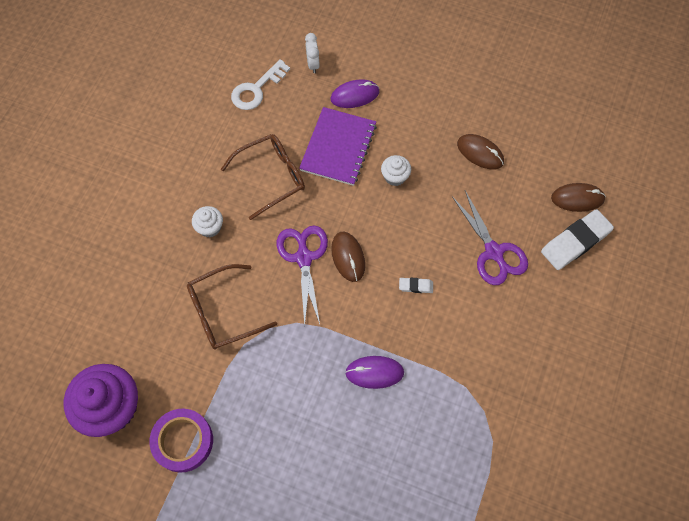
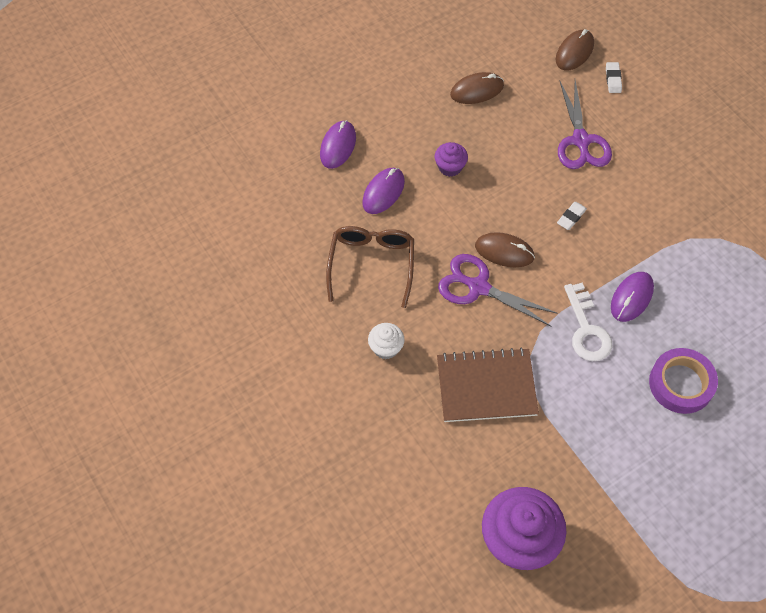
camera: 55 degrees left, 5 degrees down
purple tape [149,409,213,473] -> purple tape moved to [649,348,718,414]
brown glasses [187,264,277,350] -> brown notebook [437,347,539,422]
white key [231,59,290,110] -> white key moved to [564,283,612,361]
purple notebook [299,107,377,186] -> purple mouse [362,168,405,214]
white clock [305,33,320,73] -> none
white cupcake [381,155,411,186] -> purple cupcake [435,142,468,177]
purple scissors [452,191,528,285] -> purple scissors turned 75 degrees clockwise [558,80,612,169]
white eraser [541,209,614,270] -> white eraser [606,62,622,93], size x0.47

